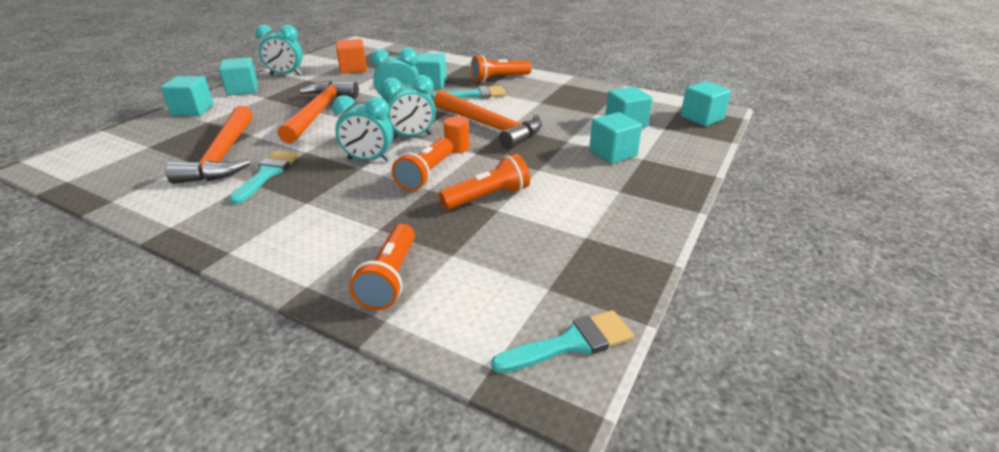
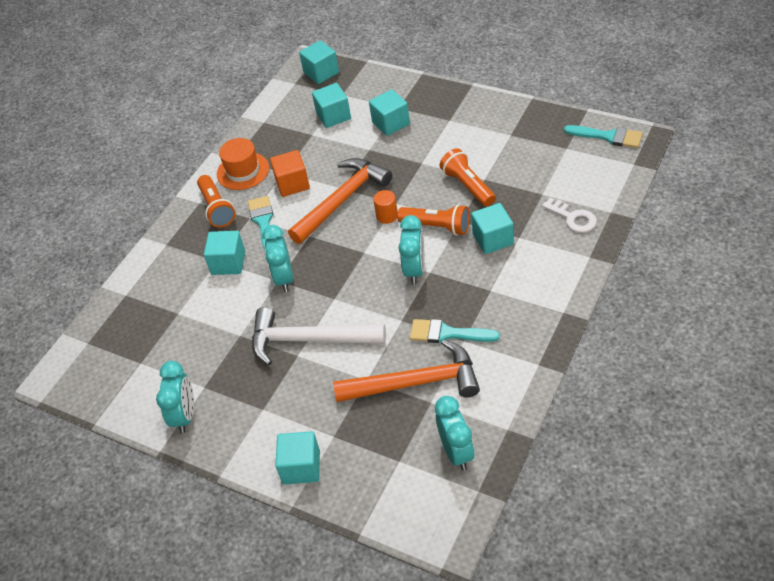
camera: 85 degrees left, 15 degrees up
turquoise cube [219,57,258,96] -> turquoise cube moved to [471,203,514,254]
orange hammer [278,81,359,143] -> white hammer [252,307,386,365]
orange cube [336,39,367,74] -> orange cube moved to [270,150,310,197]
orange flashlight [349,224,415,310] -> white key [542,198,597,233]
turquoise clock [381,75,436,139] -> turquoise clock moved to [435,396,475,471]
turquoise brush [491,310,634,373] -> turquoise brush turned 135 degrees clockwise [564,125,643,148]
none -> orange hat [217,138,269,190]

